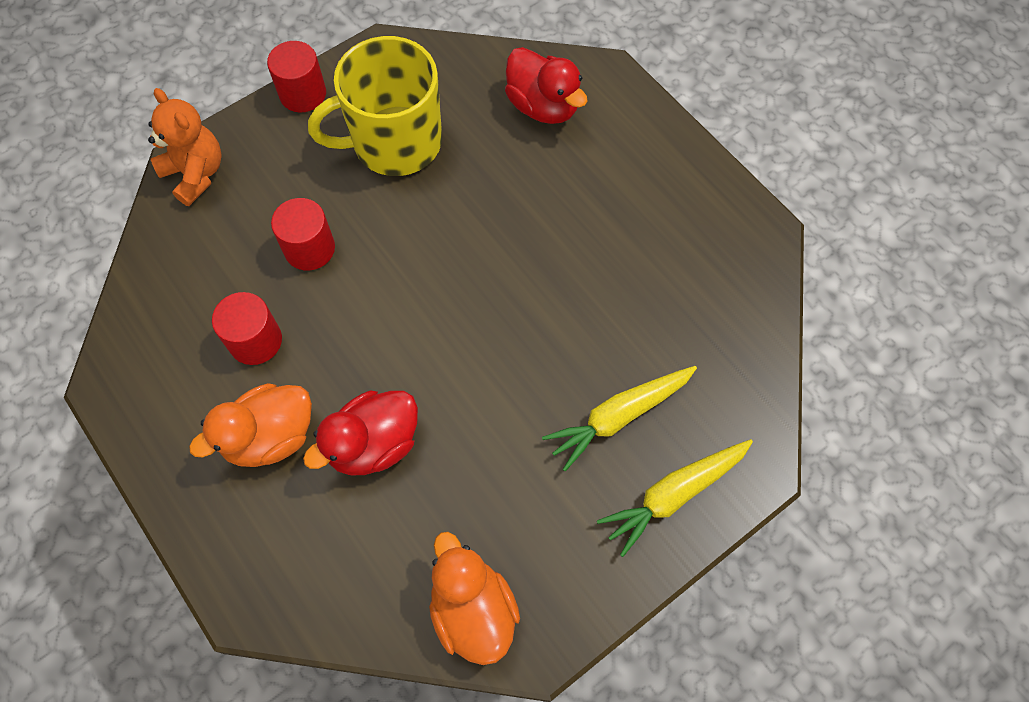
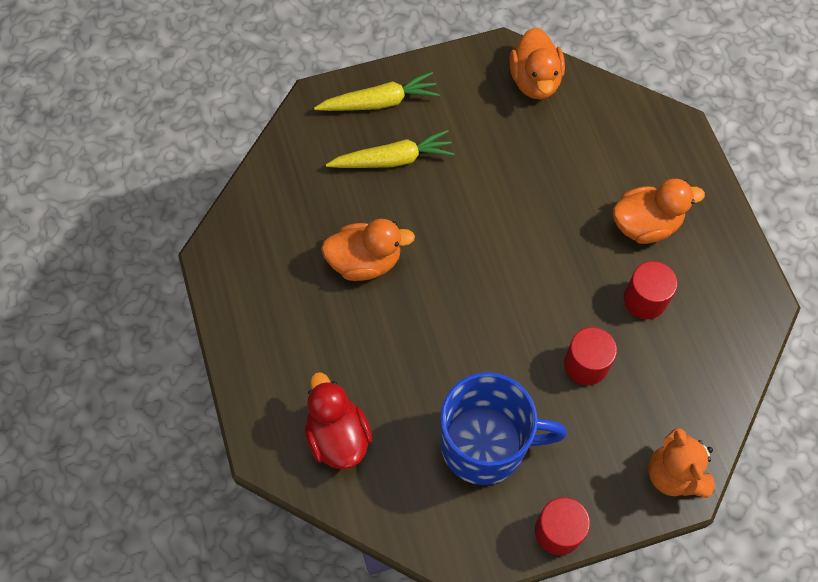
camera: 160 degrees left, 0 degrees up
red duck [303,391,418,475] -> none
yellow mug [308,36,442,176] -> blue mug [440,372,567,485]
none -> orange duck [321,219,415,281]

